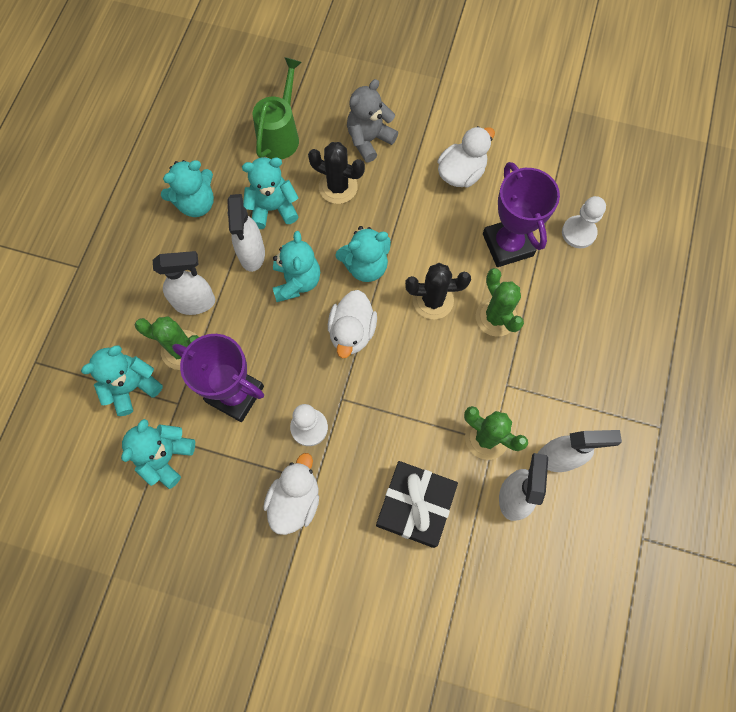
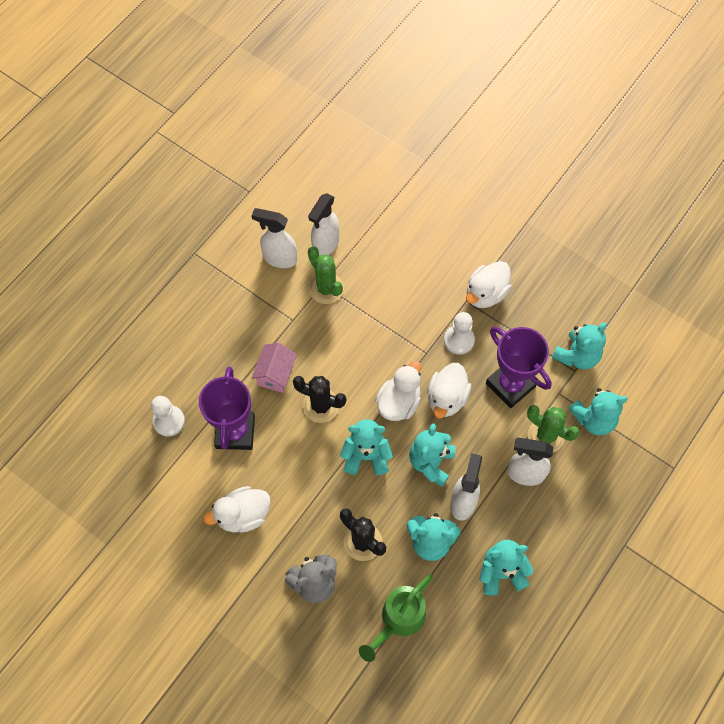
camera: 160 degrees left, 5 degrees down
black gift [376,461,458,548] -> none
green cactus [476,268,524,337] -> pink house [252,342,297,393]
none -> white duck [427,363,471,418]

